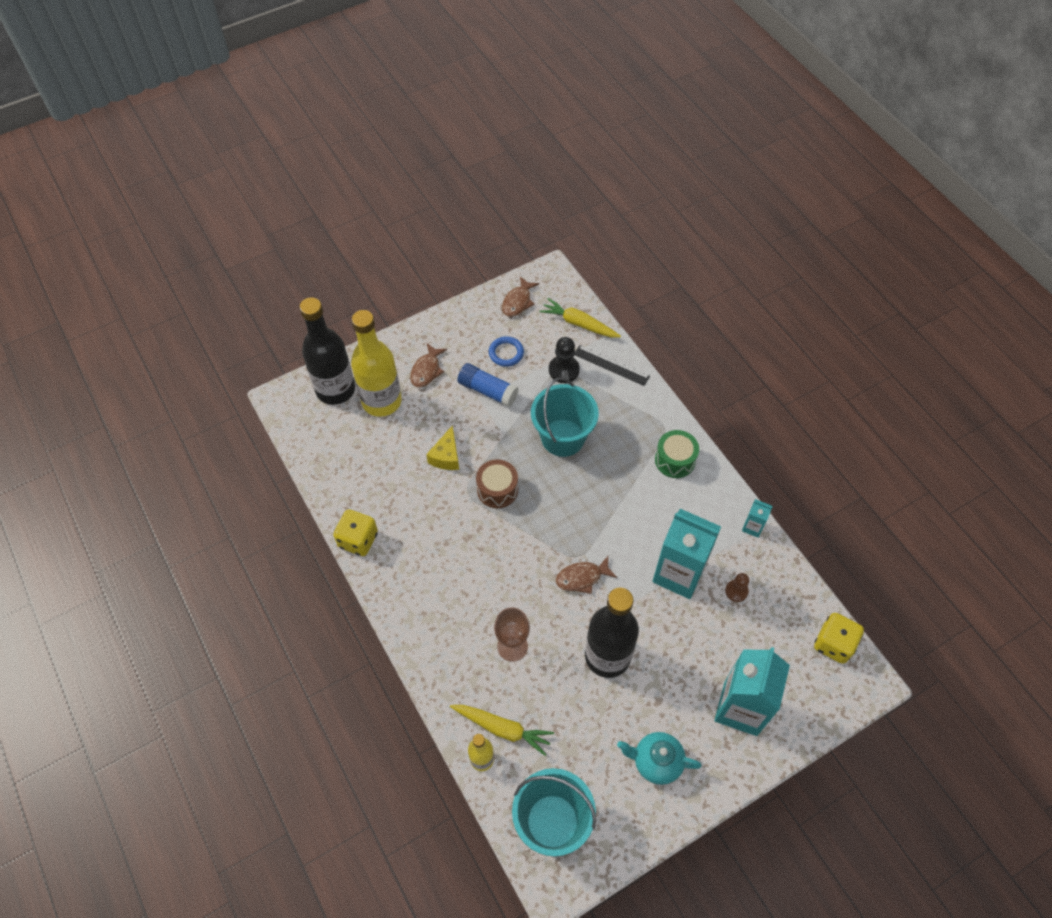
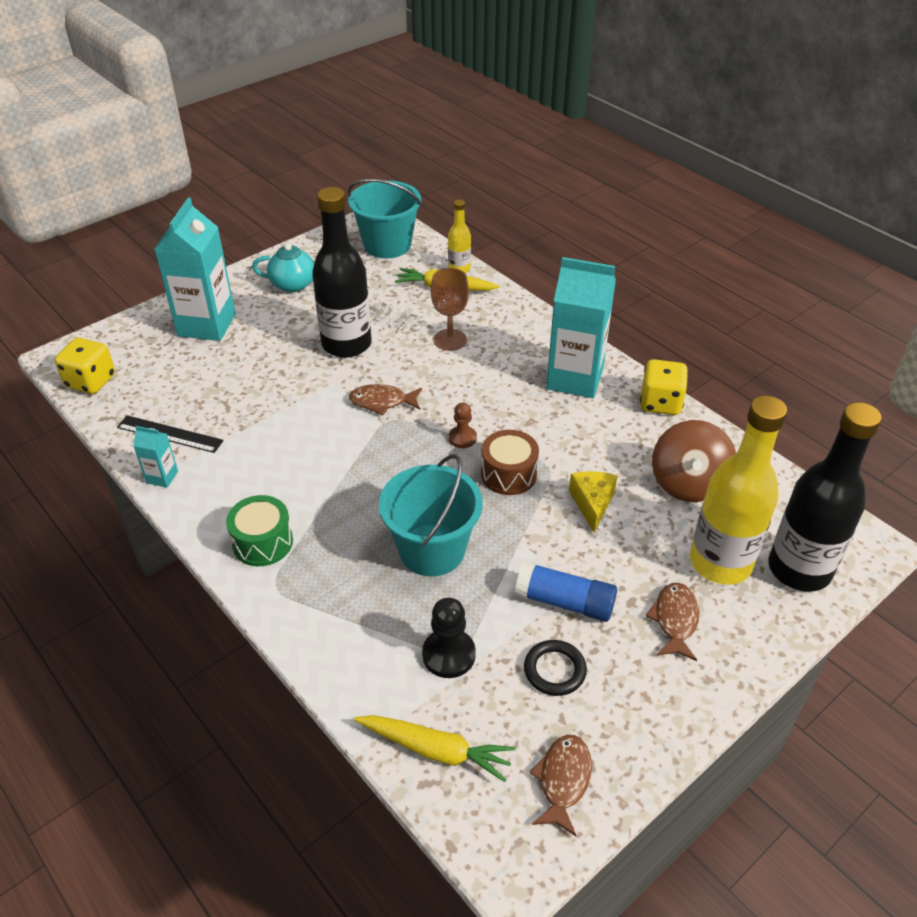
camera: 170 degrees right, 15 degrees down
blue ring [489,336,524,367] -> black ring [524,640,587,696]
brown fish [556,556,617,594] -> brown fish turned 150 degrees counterclockwise [349,384,422,415]
black ruler [575,345,650,386] -> black ruler moved to [117,415,224,453]
turquoise carton [652,509,721,599] -> turquoise carton moved to [546,257,616,398]
brown pawn [725,573,749,602] -> brown pawn moved to [449,403,477,448]
none -> brown spinning top [652,420,736,502]

